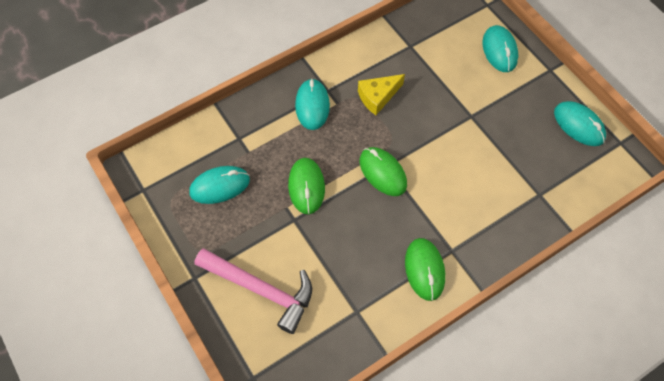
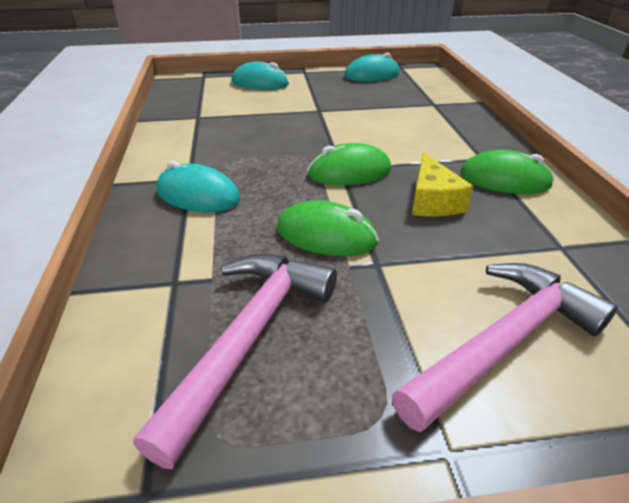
camera: 65 degrees left, 25 degrees down
turquoise mouse [189,166,250,204] -> pink hammer [133,254,337,469]
yellow cheese [358,74,405,115] -> yellow cheese moved to [412,152,474,216]

